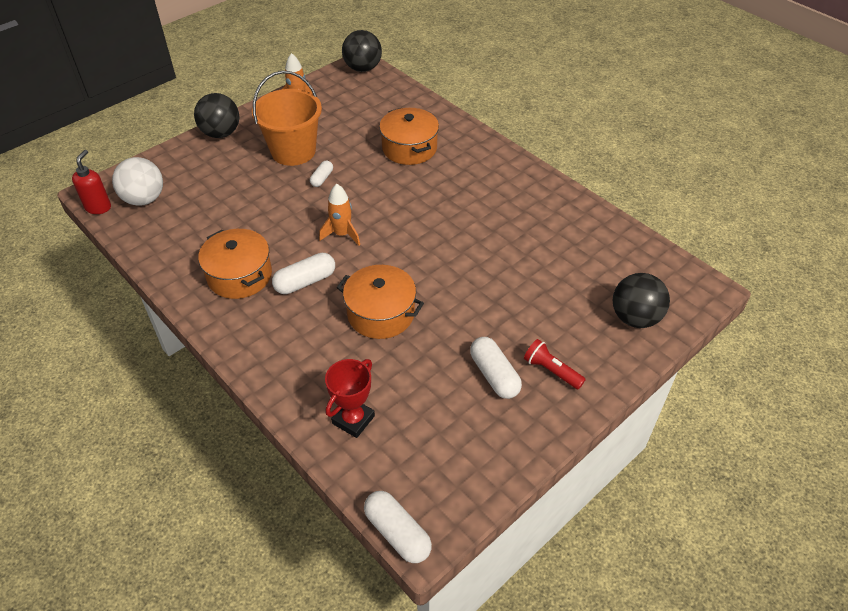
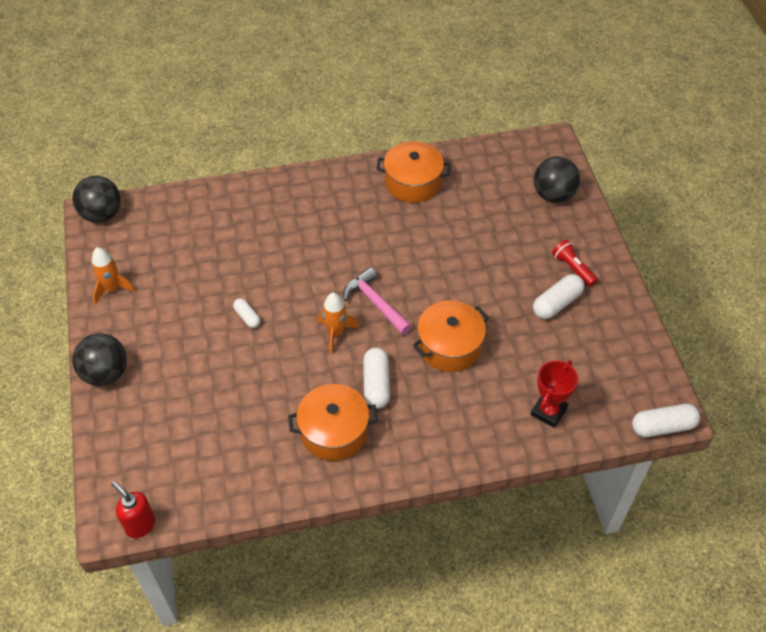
camera: 60 degrees left, 5 degrees up
white ball [112,157,163,206] -> none
orange bucket [252,71,322,166] -> none
red trophy [325,359,375,438] -> red trophy turned 60 degrees clockwise [531,360,578,428]
orange pot [379,108,439,165] -> orange pot moved to [376,141,451,203]
white capsule [470,337,522,399] -> white capsule turned 45 degrees counterclockwise [533,274,584,319]
red flashlight [524,339,586,390] -> red flashlight turned 75 degrees clockwise [552,240,598,287]
none -> pink hammer [343,267,412,335]

